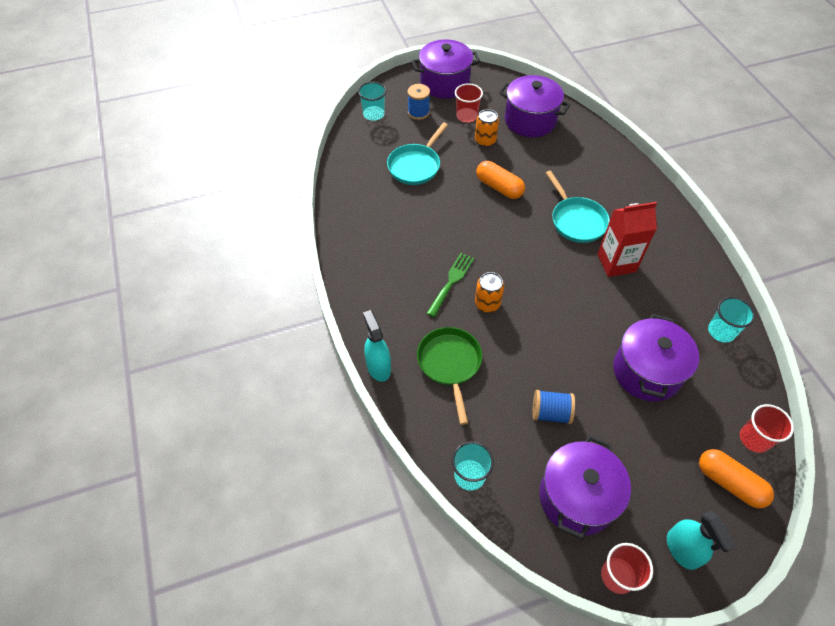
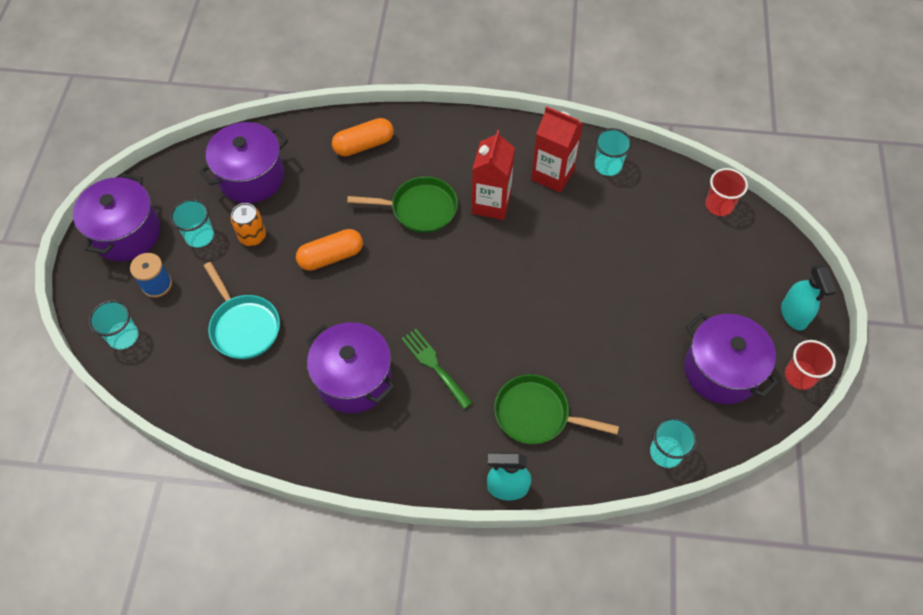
camera: 65 degrees left, 5 degrees up
red cup [455,83,483,122] -> turquoise cup [170,199,214,247]
orange can [475,272,504,312] -> none
blue spool [532,390,575,424] -> none
turquoise pan [546,170,610,243] -> green pan [347,176,458,233]
purple pot [613,314,699,401] -> purple pot moved to [306,322,395,413]
turquoise spray bottle [667,511,737,570] -> turquoise spray bottle turned 75 degrees clockwise [781,264,837,330]
orange capsule [699,449,774,509] -> orange capsule moved to [332,118,394,156]
none -> red carton [531,106,583,193]

